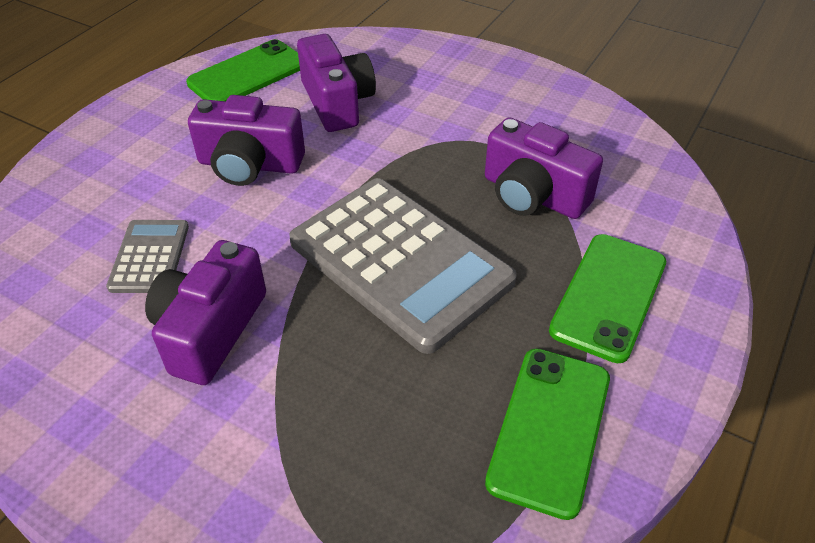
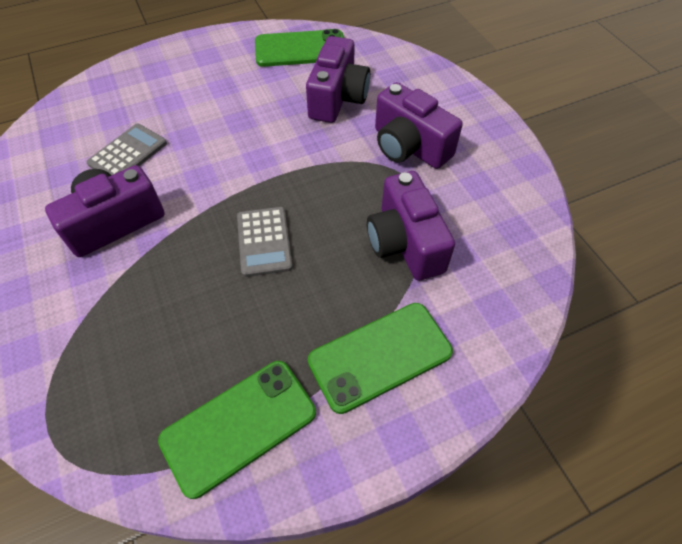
camera: 35 degrees right, 10 degrees up
purple camera [188,95,305,186] -> purple camera moved to [375,82,463,169]
grey calculator [289,178,517,354] -> grey calculator [237,207,293,277], size x0.47

